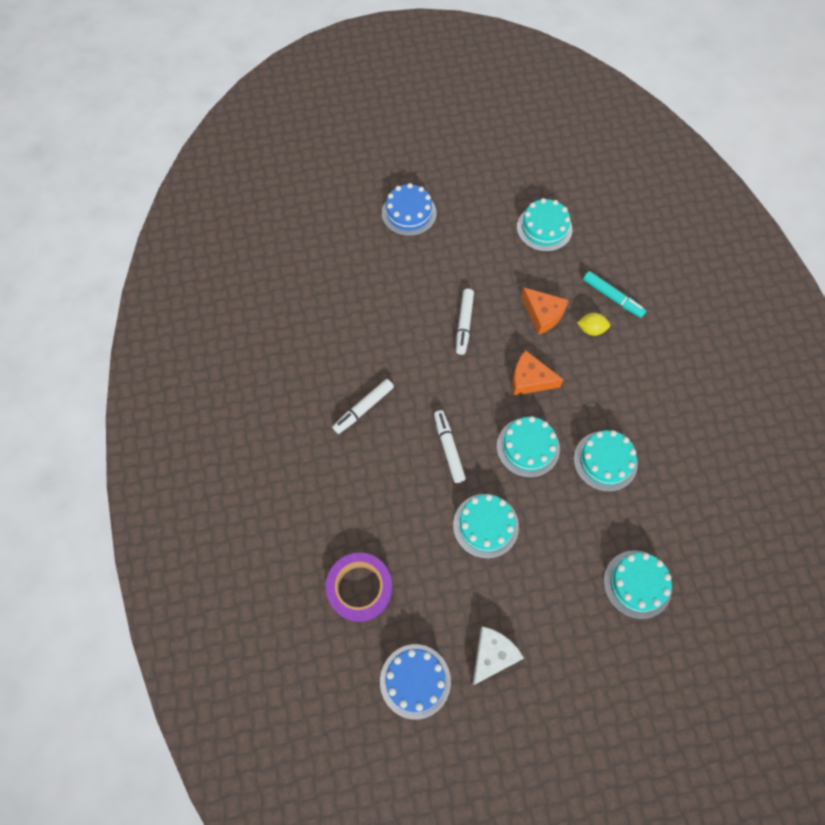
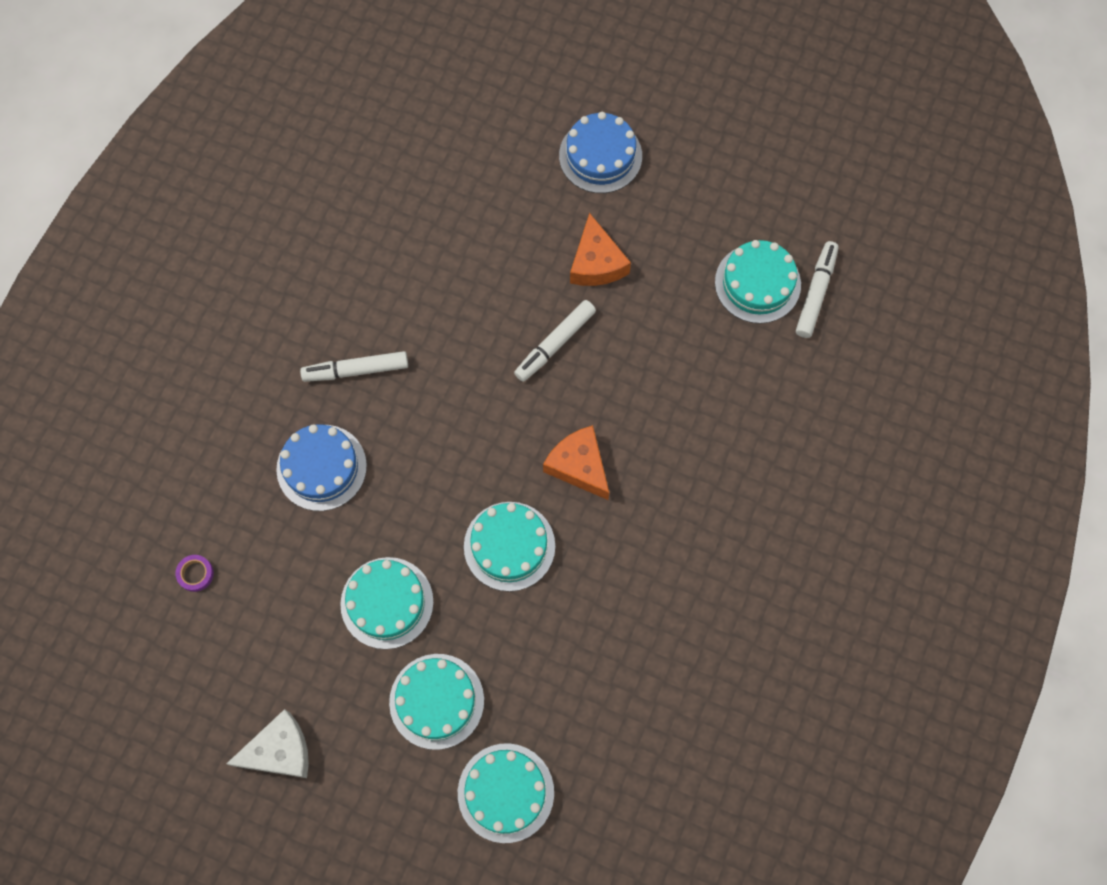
camera: 35 degrees right, 5 degrees up
purple tape [326,553,392,622] -> purple tape [176,555,214,592], size x0.40
blue cake [380,644,451,720] -> blue cake moved to [276,424,367,511]
white marker [434,410,466,483] -> white marker moved to [796,241,839,338]
orange cheese [521,287,569,335] -> orange cheese moved to [570,213,631,286]
turquoise cake [574,430,638,492] -> turquoise cake moved to [389,654,484,750]
yellow lemon [577,313,610,336] -> none
turquoise marker [583,271,647,318] -> none

